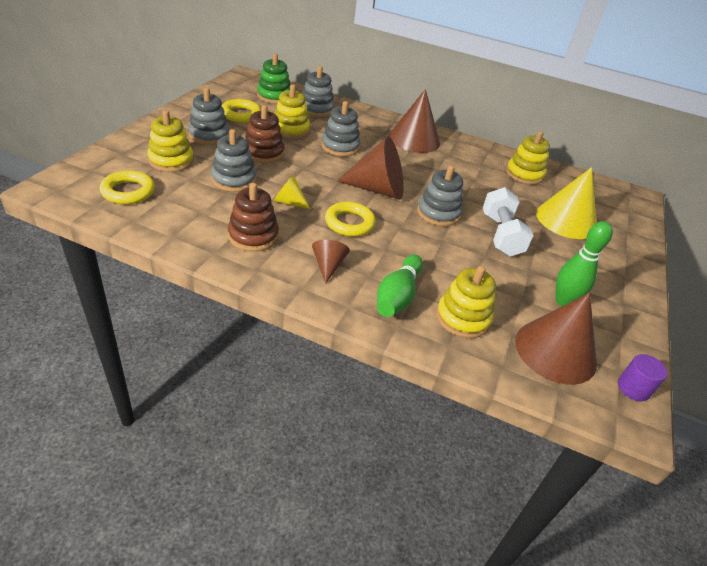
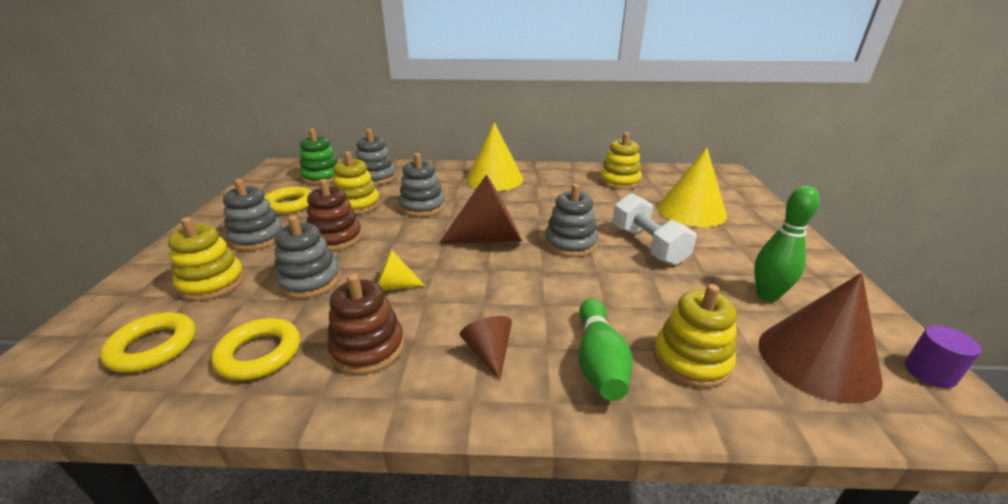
camera: 15 degrees left, 10 degrees down
yellow ring [325,202,376,237] -> yellow ring moved to [211,318,300,381]
brown cone [389,89,440,153] -> yellow cone [466,122,524,191]

